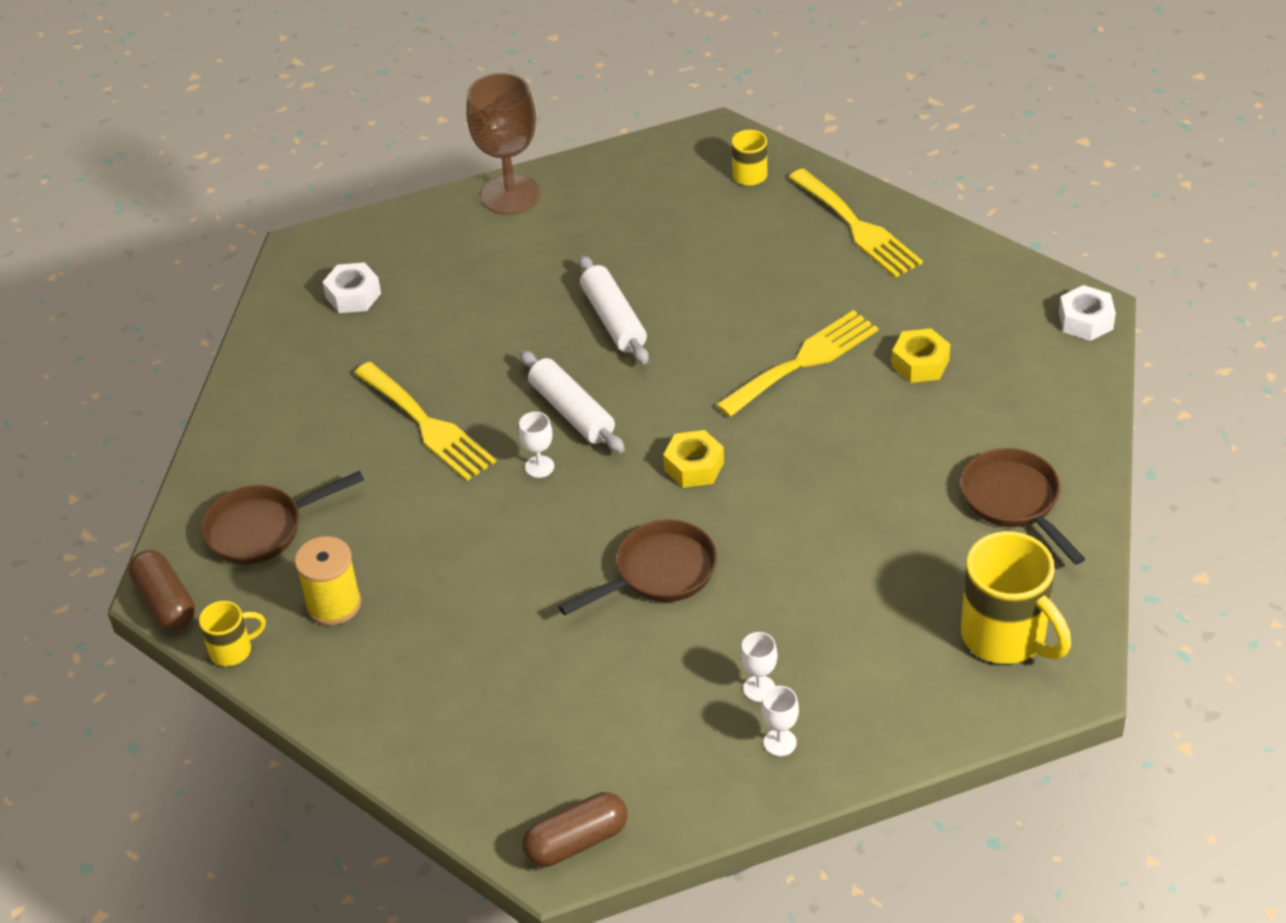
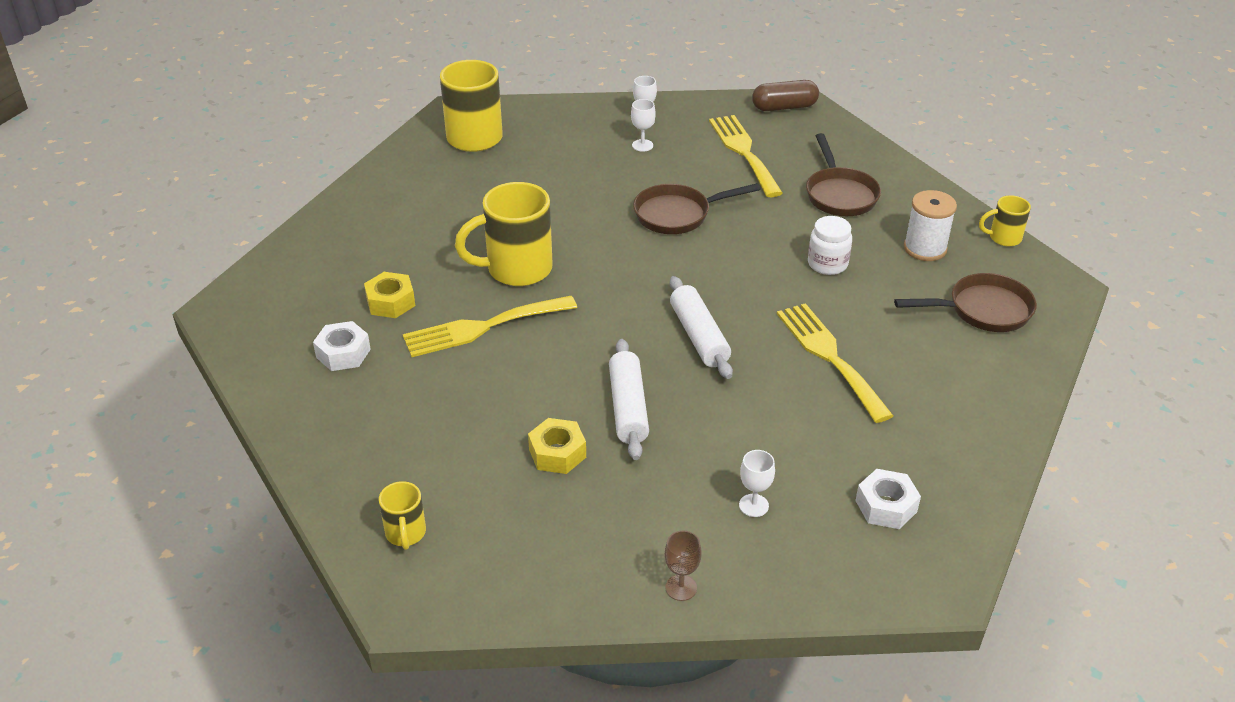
camera: 165 degrees left, 5 degrees down
brown capsule [129,550,195,630] -> none
yellow spool [294,536,361,625] -> white spool [904,190,957,261]
brown goblet [466,73,540,215] -> brown goblet [665,531,702,601], size x0.44
white goblet [519,412,554,478] -> white goblet moved to [739,450,775,517]
yellow nut [663,430,724,488] -> yellow nut moved to [528,418,586,474]
yellow fork [788,168,923,278] -> yellow fork moved to [709,115,783,197]
brown pan [960,448,1085,565] -> brown pan moved to [806,133,881,216]
white nut [1059,285,1116,341] -> white nut moved to [313,321,371,371]
none -> yellow mug [455,182,553,286]
none -> white jar [808,216,852,275]

